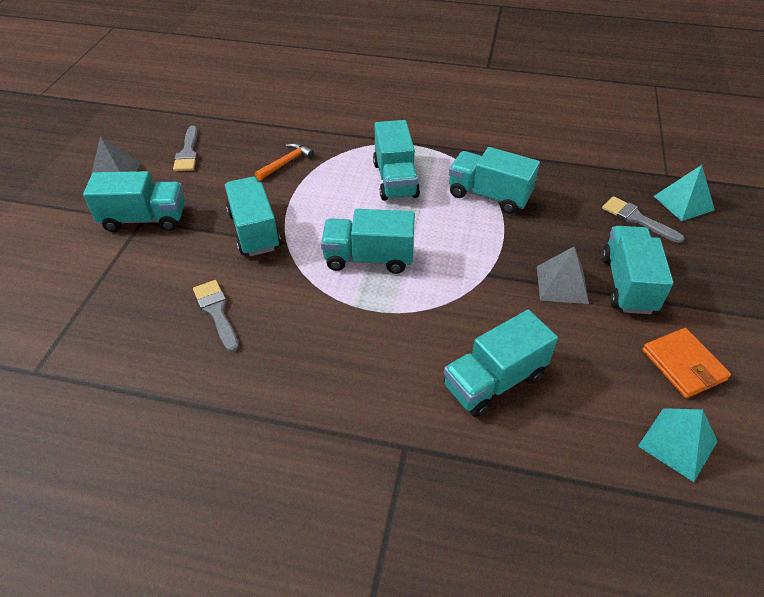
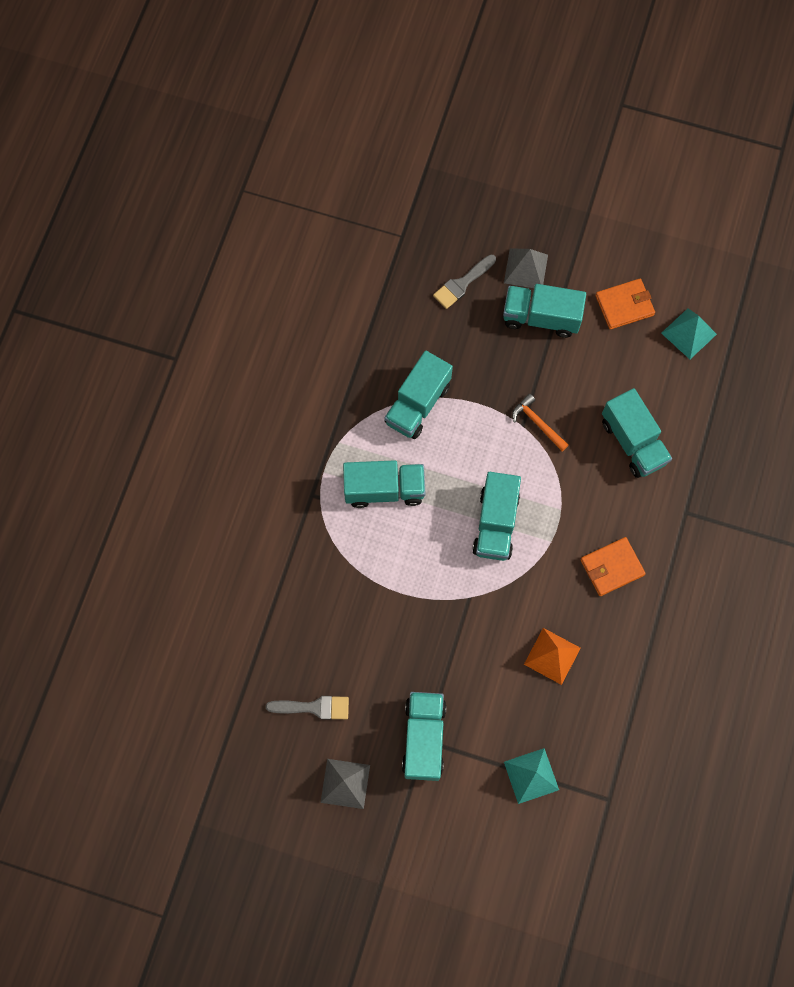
camera: 85 degrees left, 25 degrees up
grey brush [193,280,239,352] -> orange pyramid [524,628,581,685]
turquoise truck [225,177,281,256] -> none
orange hammer [255,143,314,181] -> orange hammer moved to [512,394,568,451]
grey pyramid [537,247,589,304] -> grey pyramid moved to [504,248,548,288]
turquoise pyramid [654,165,715,221] -> turquoise pyramid moved to [504,748,559,804]
none -> orange wallet [580,537,646,596]

